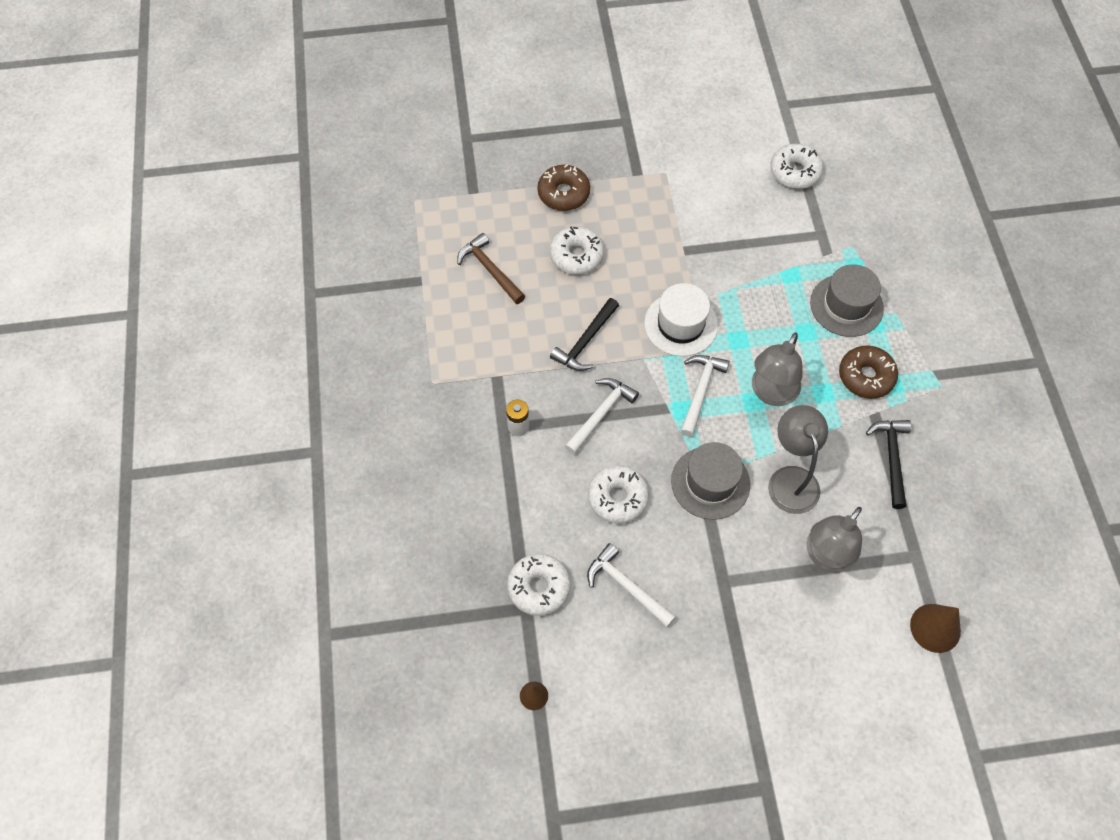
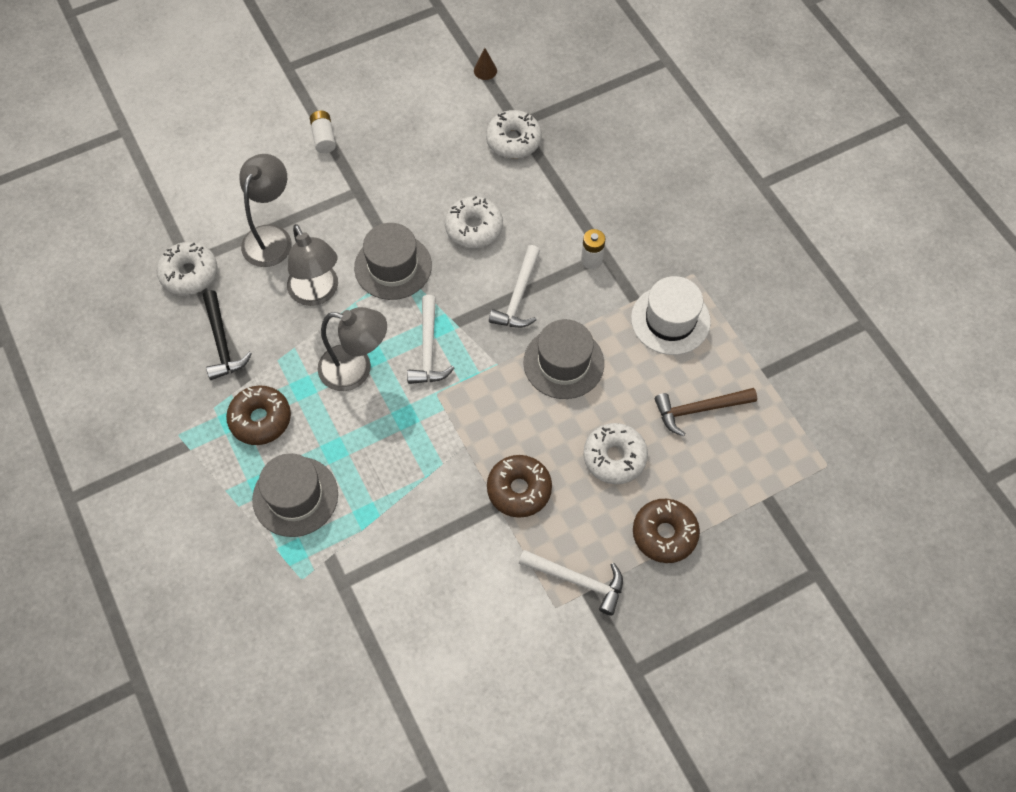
camera: 160 degrees right, 0 degrees up
brown hammer [457,233,525,304] -> brown hammer turned 135 degrees clockwise [655,388,757,436]
black hammer [550,298,619,371] -> grey hat [524,319,604,399]
white hammer [587,543,676,627] -> white hammer moved to [519,550,623,615]
white hat [644,283,718,356] -> white hat moved to [631,276,711,355]
grey lamp [752,333,803,406] -> grey lamp turned 90 degrees clockwise [317,307,387,391]
white donut [770,144,823,189] -> white donut moved to [157,242,218,295]
brown cone [910,604,961,653] -> none
none -> white battery [310,111,336,153]
none -> brown donut [487,455,552,518]

